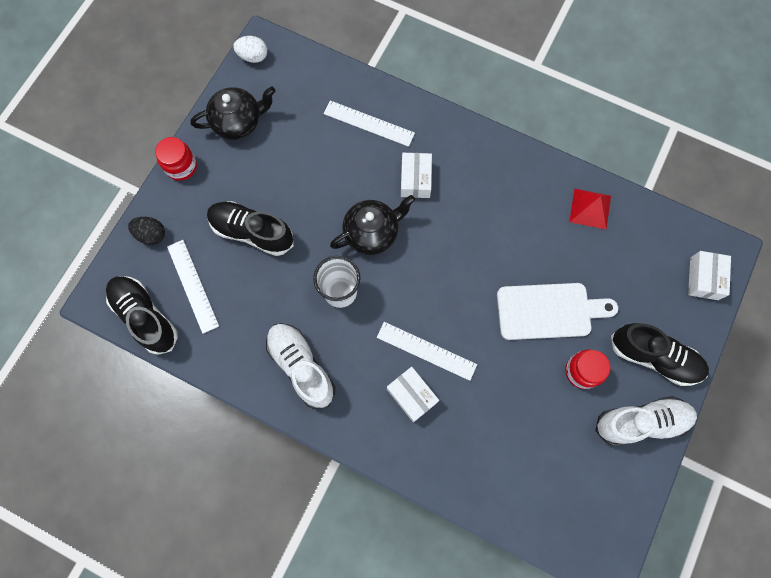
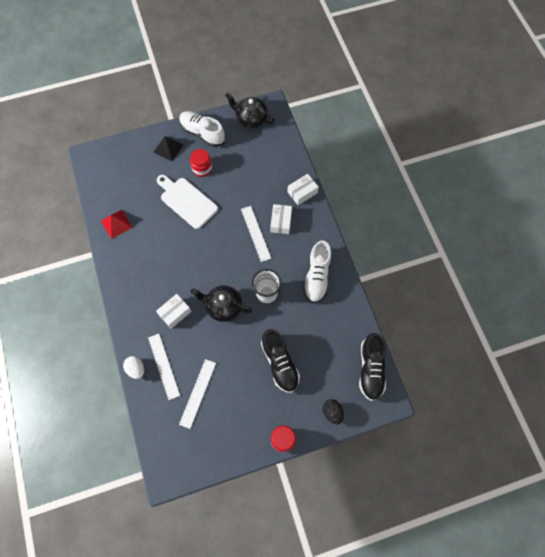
camera: 135 degrees left, 5 degrees down
white ruler [167,240,219,334] -> white ruler moved to [179,359,216,429]
black teapot [191,87,275,140] -> black teapot moved to [225,93,275,128]
white egg [233,36,267,63] -> white egg moved to [123,356,144,379]
black shoe [611,323,709,386] -> black pyramid [153,136,184,161]
white box [688,251,731,300] -> white box moved to [288,174,319,205]

